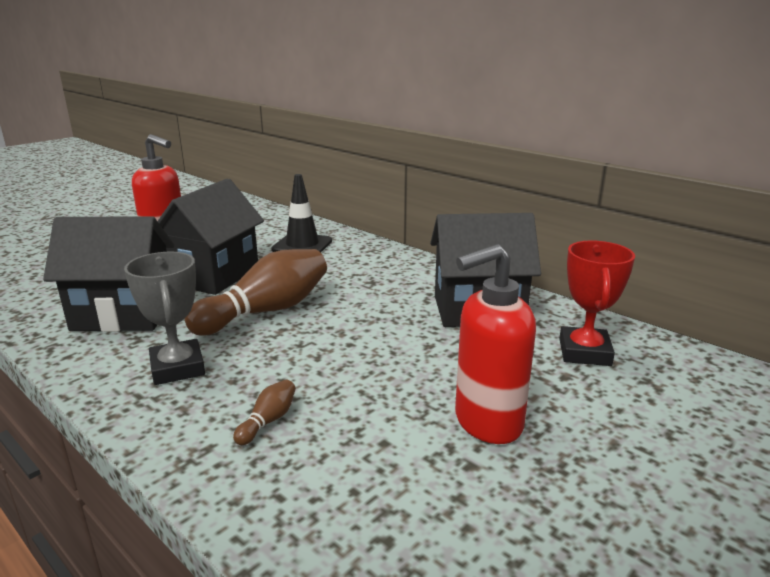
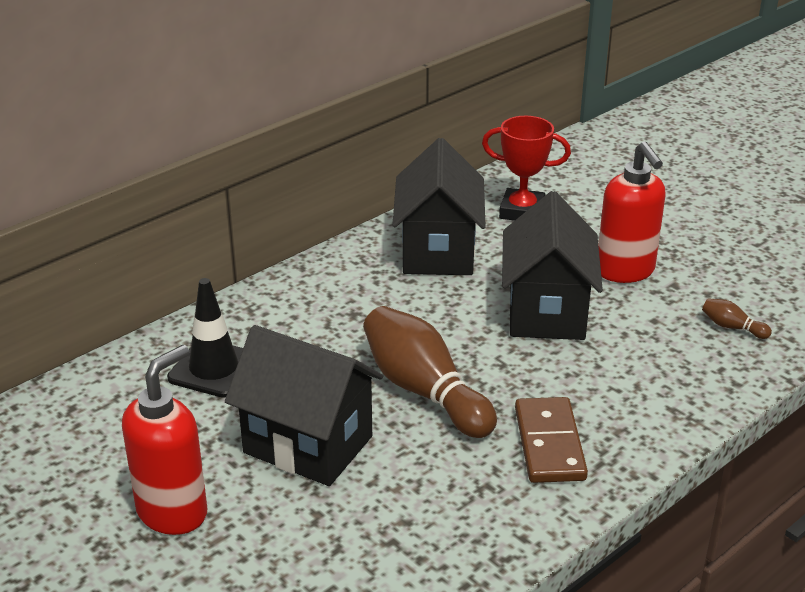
camera: 85 degrees left, 10 degrees up
black house [43,216,174,332] -> black house moved to [502,191,603,340]
grey trophy [124,252,205,385] -> brown domino [515,397,588,483]
brown bowling pin [233,380,296,445] -> brown bowling pin moved to [702,298,772,339]

